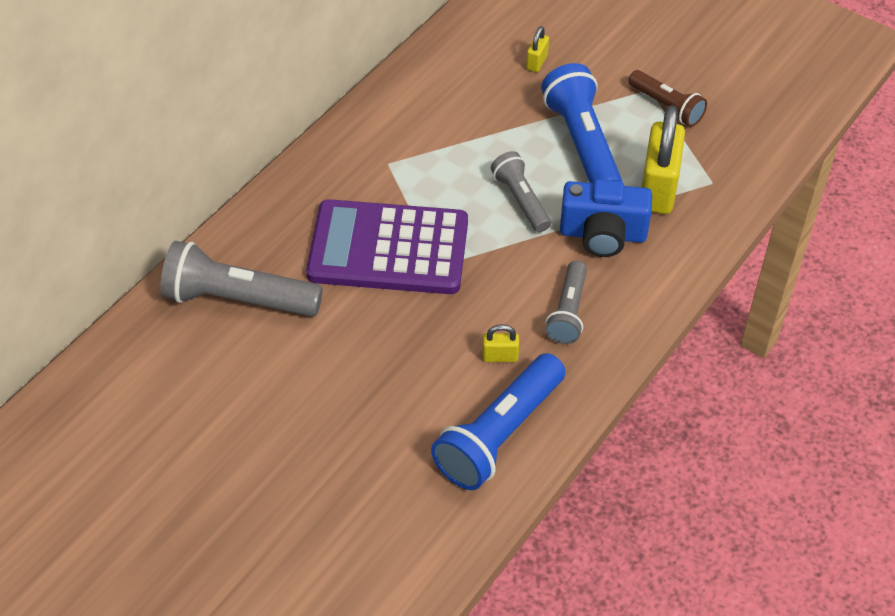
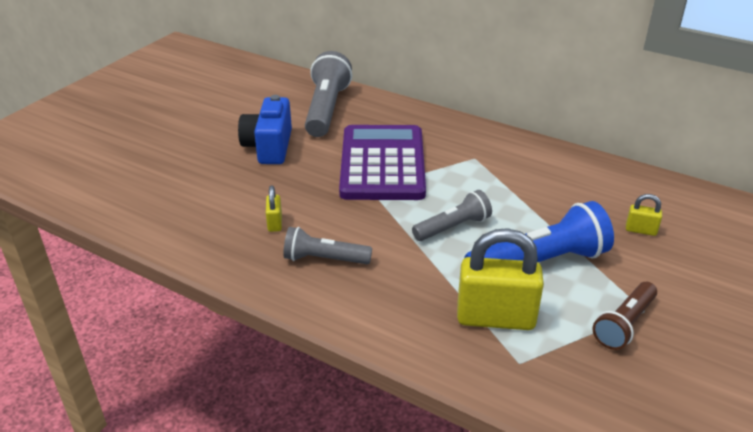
camera: 85 degrees right, 15 degrees down
blue flashlight [431,353,565,490] -> none
blue camera [560,179,652,257] -> blue camera moved to [238,95,292,164]

